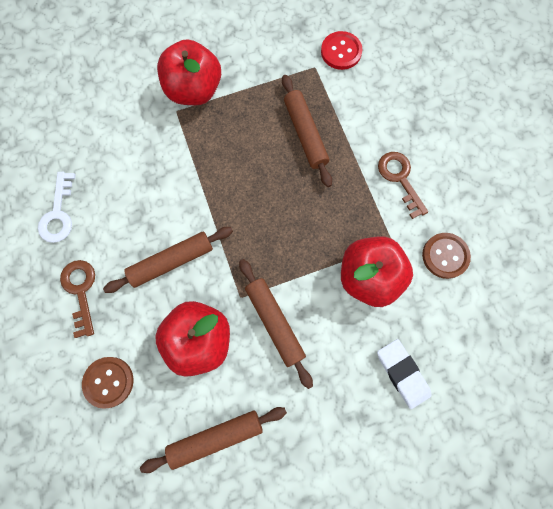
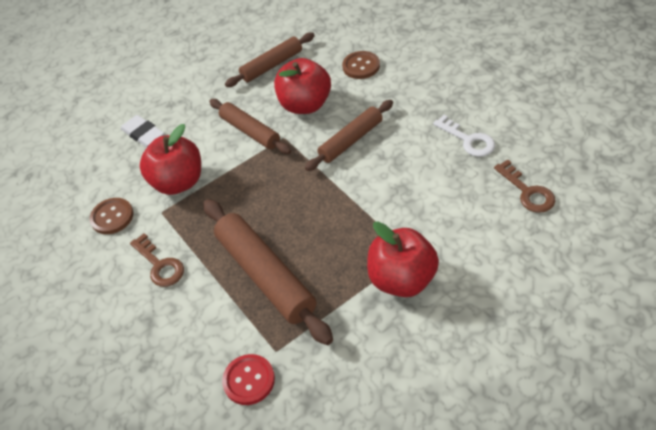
camera: 170 degrees right, 25 degrees down
white key [38,172,76,243] -> white key turned 150 degrees clockwise [433,115,495,157]
brown key [60,260,95,338] -> brown key moved to [494,160,555,213]
brown rolling pin [282,75,332,187] -> brown rolling pin [203,199,333,345], size x1.58

